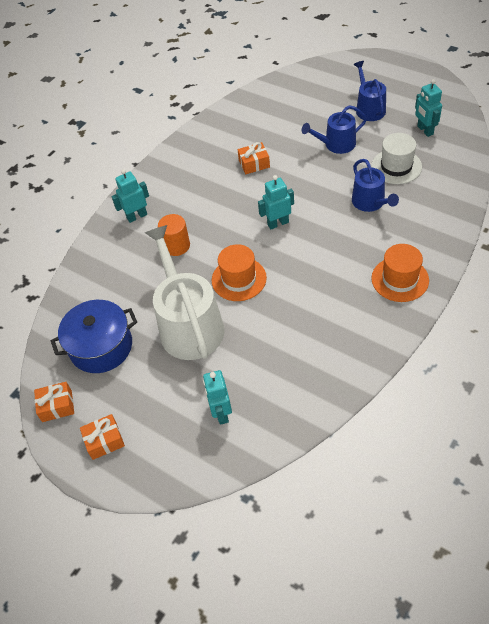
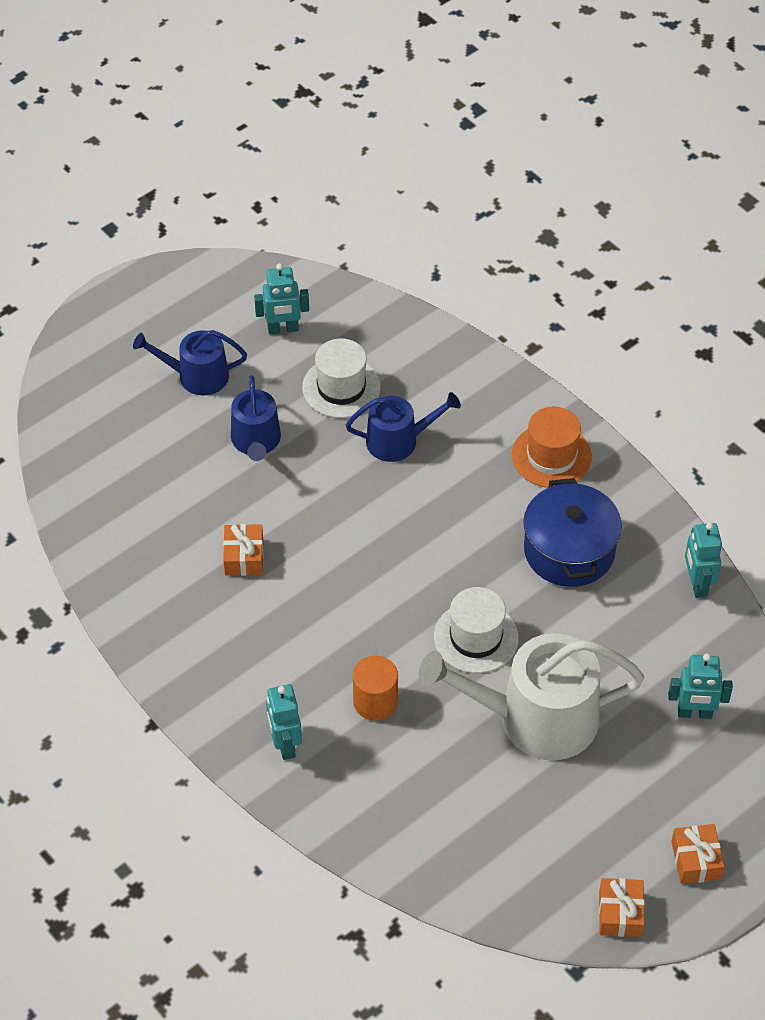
camera: 80 degrees left, 0 degrees up
blue pot [51,300,137,373] -> blue pot moved to [523,478,622,587]
orange hat [212,244,267,301] -> white hat [434,587,519,673]
turquoise robot [258,175,294,229] -> turquoise robot moved to [685,522,722,598]

